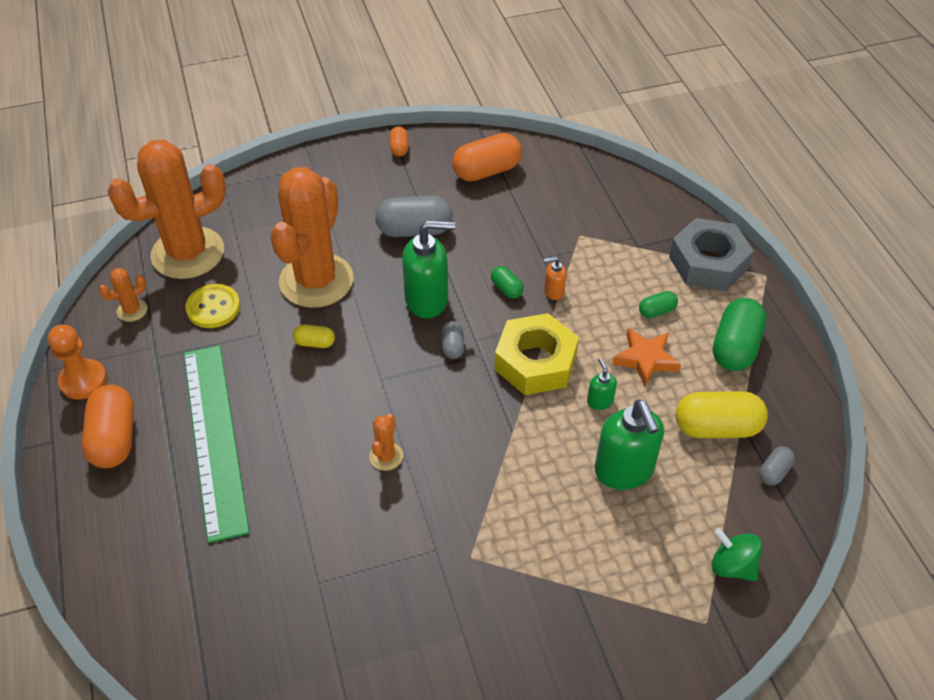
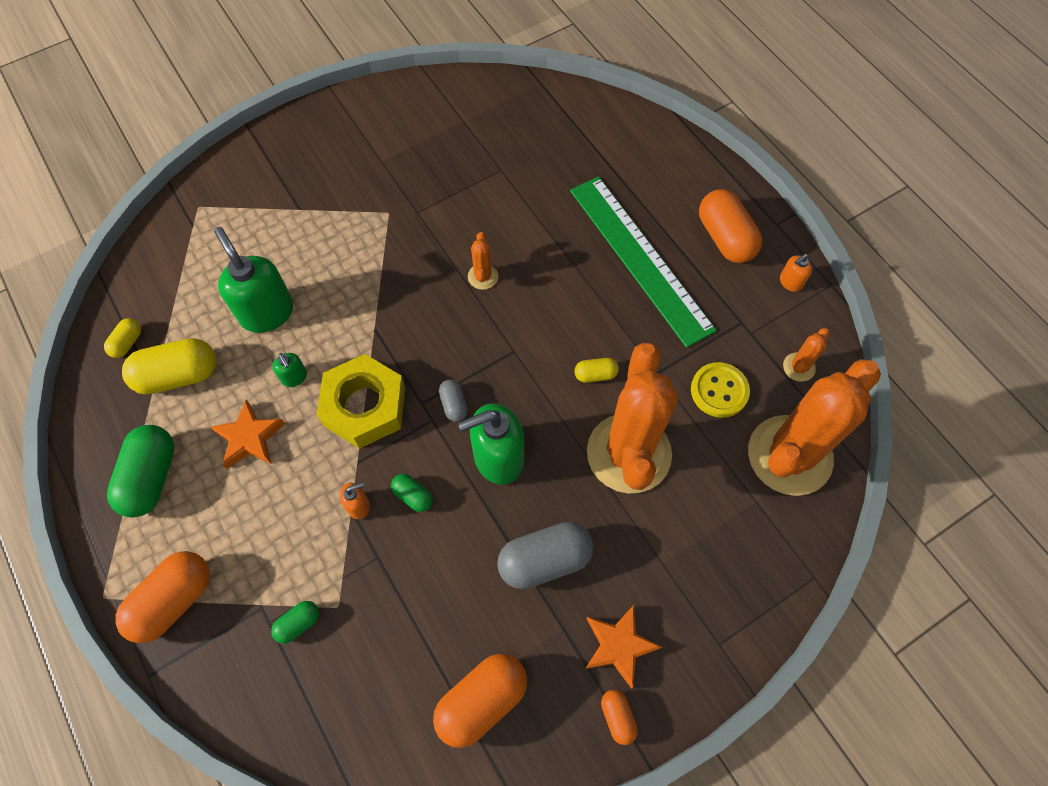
camera: 165 degrees right, 15 degrees up
orange pawn [48,324,107,399] -> orange soap dispenser [780,254,812,292]
green capsule [639,291,678,318] -> green capsule moved to [271,601,319,644]
grey nut [669,218,754,291] -> orange capsule [115,551,210,643]
green spinning top [711,528,762,581] -> none
grey capsule [759,446,795,485] -> yellow capsule [104,318,141,358]
none -> orange star [585,605,662,688]

